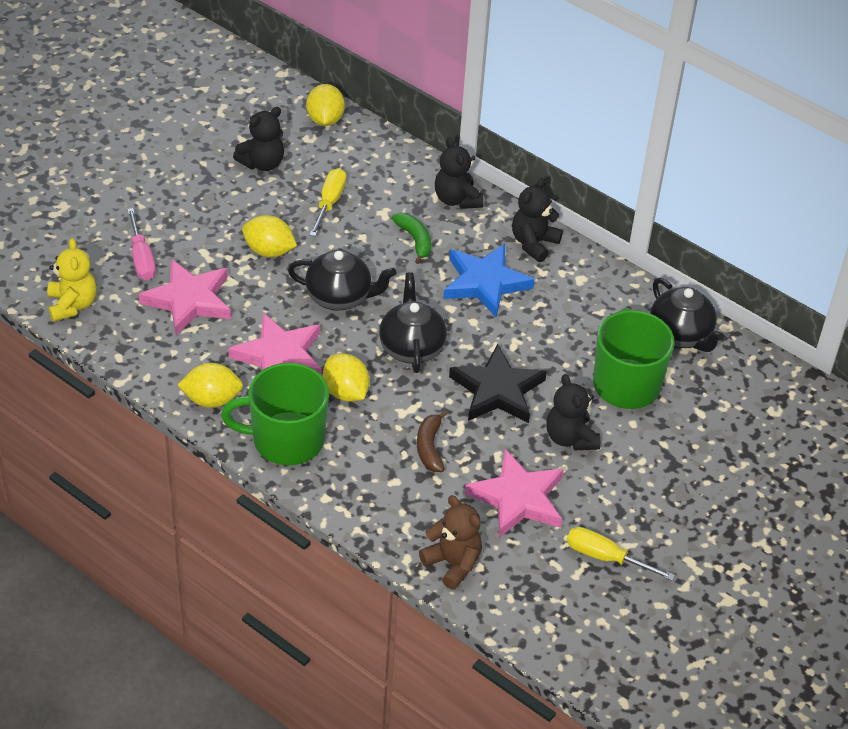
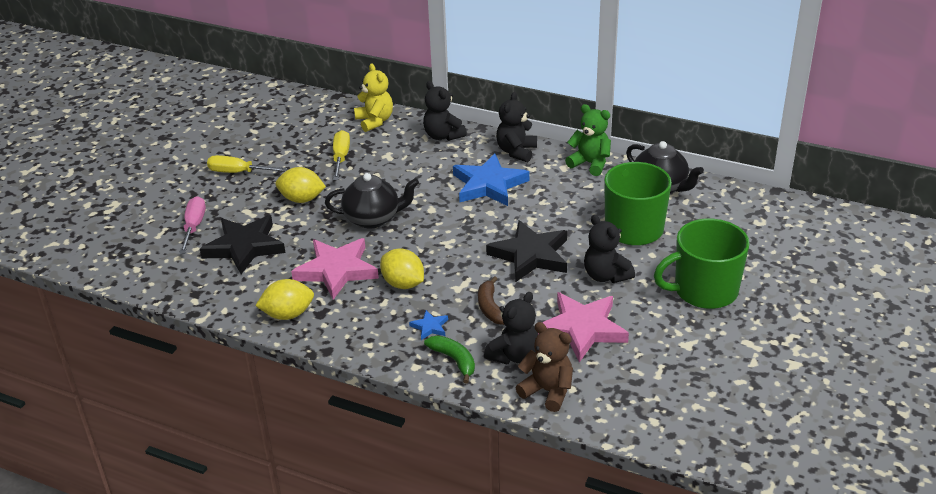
camera: 10 degrees left, 10 degrees down
yellow teddy bear [47,238,97,322] -> yellow teddy bear moved to [354,63,393,132]
pink screwdriver [127,208,156,280] -> pink screwdriver turned 150 degrees counterclockwise [179,196,206,254]
pink star [139,259,231,335] -> black star [200,215,285,274]
green mug [221,363,329,465] -> green mug moved to [654,218,750,309]
black teddy bear [233,107,284,171] -> black teddy bear moved to [484,292,538,364]
yellow lemon [306,84,345,126] -> none
black teapot [379,272,447,373] -> none
green banana [392,213,431,264] -> green banana moved to [424,335,475,383]
yellow screwdriver [567,527,675,581] -> yellow screwdriver moved to [207,155,287,173]
none -> blue star [409,310,448,340]
none -> green teddy bear [565,104,611,176]

